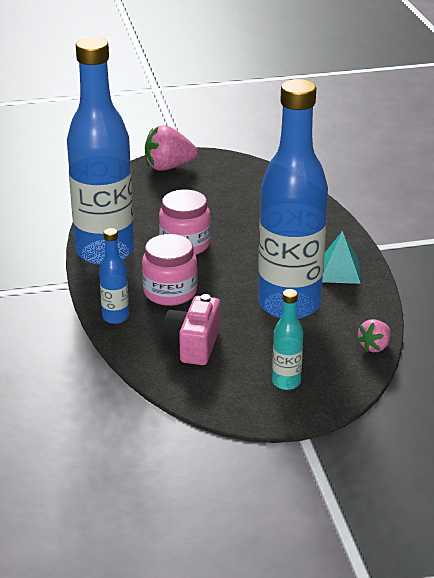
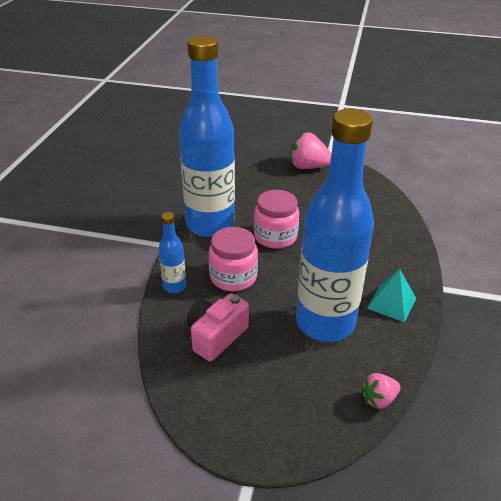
camera: 25 degrees right, 5 degrees up
turquoise bottle [272,289,303,390] -> none

